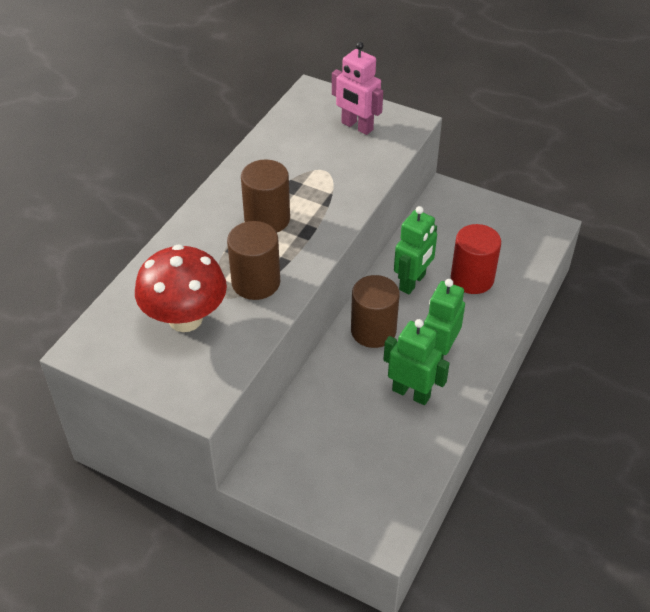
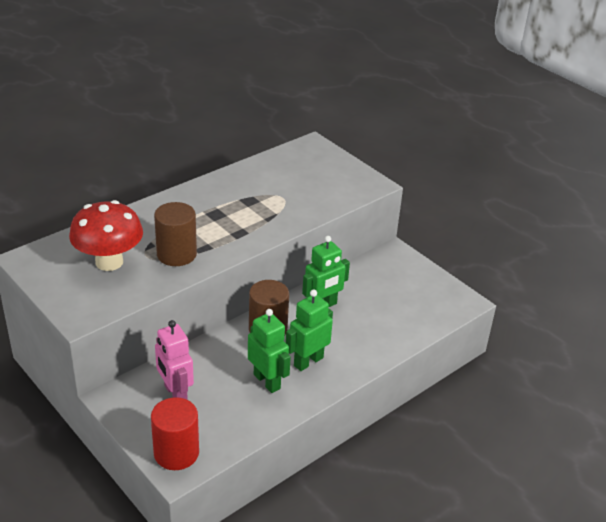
camera: 20 degrees right, 10 degrees down
brown cylinder [241,160,290,232] -> none
pink robot [332,42,383,135] -> pink robot moved to [155,320,194,400]
red cylinder [451,224,501,294] -> red cylinder moved to [151,397,199,470]

